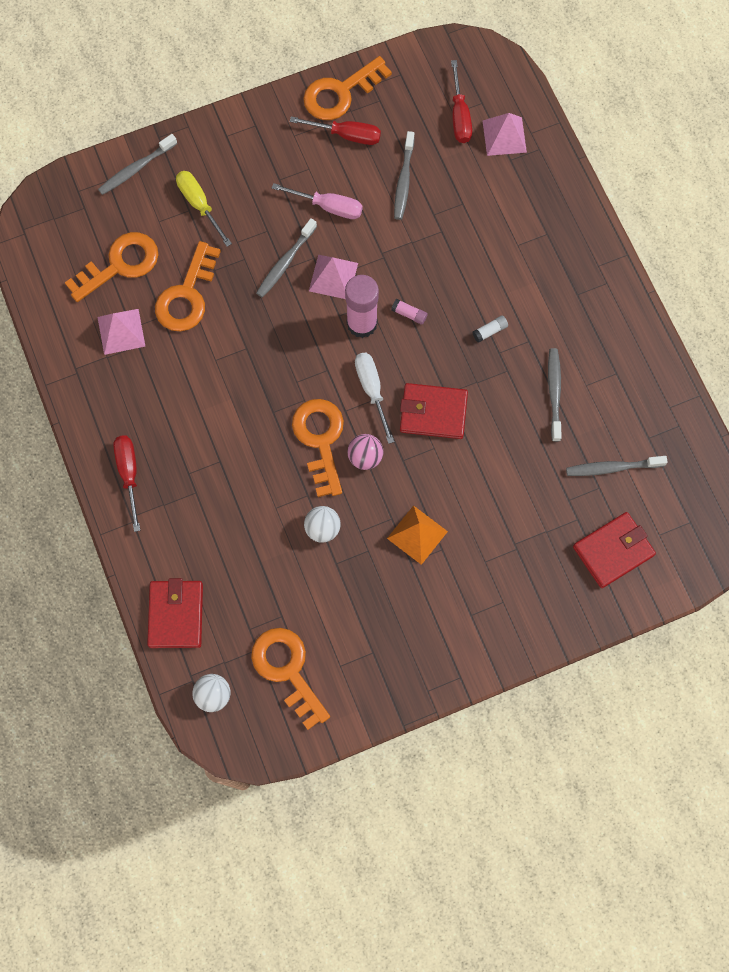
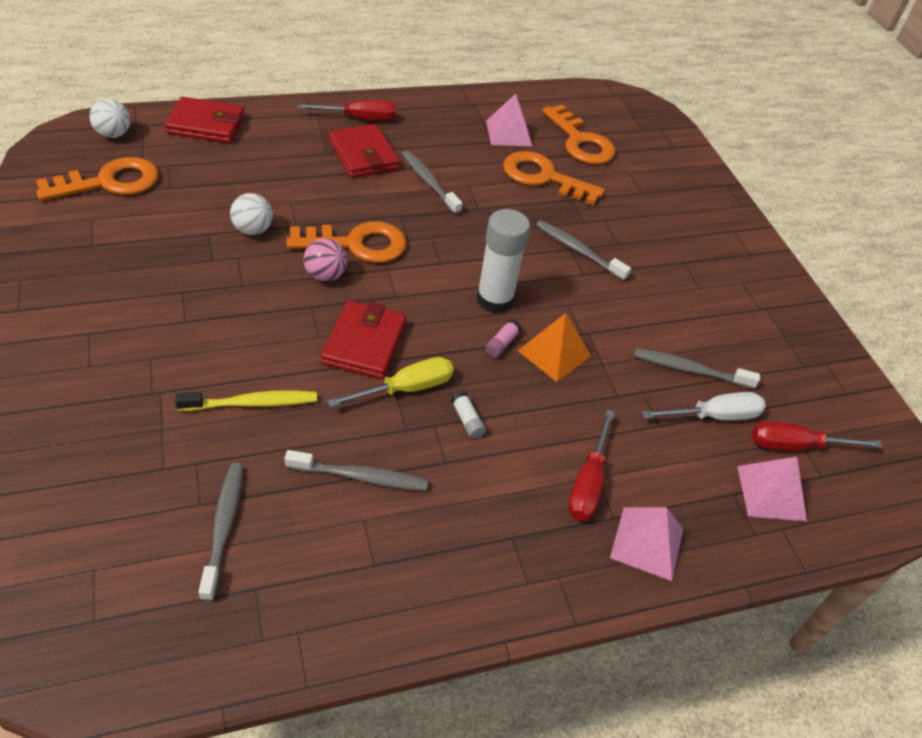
camera: 90 degrees right, 25 degrees down
grey toothbrush [98,134,177,195] -> grey toothbrush moved to [402,151,462,215]
yellow screwdriver [176,171,232,247] -> yellow screwdriver moved to [327,357,454,408]
pink screwdriver [272,183,363,219] -> none
red screwdriver [290,116,381,145] -> red screwdriver moved to [568,409,615,521]
orange key [303,56,392,120] -> none
pink pyramid [309,255,358,299] -> pink pyramid moved to [610,507,683,581]
pink glue stick [345,275,379,338] -> white glue stick [476,209,530,313]
white screwdriver [355,353,394,444] -> white screwdriver moved to [642,392,766,421]
orange pyramid [387,505,448,565] -> orange pyramid moved to [517,313,591,382]
red wallet [573,512,656,588] -> red wallet moved to [329,124,400,178]
none -> yellow toothbrush [175,390,317,411]

